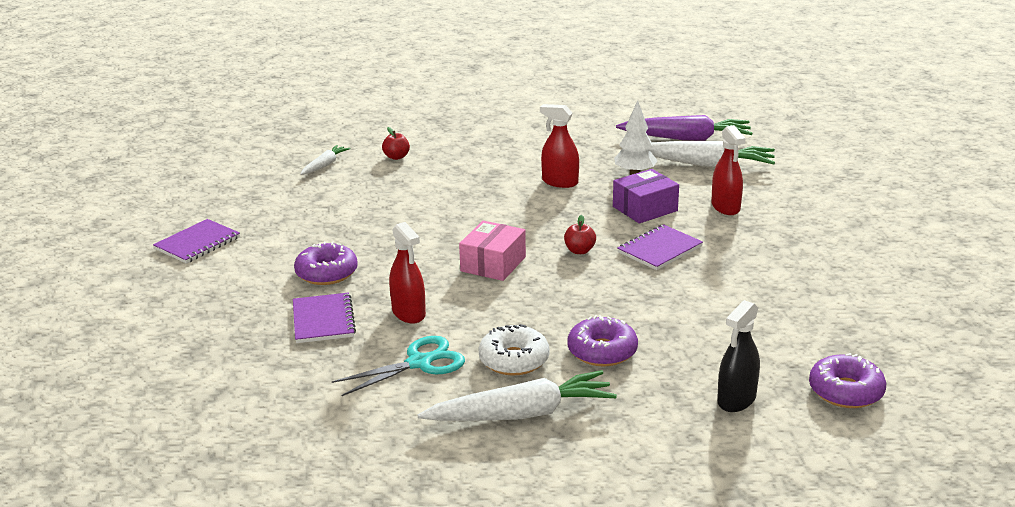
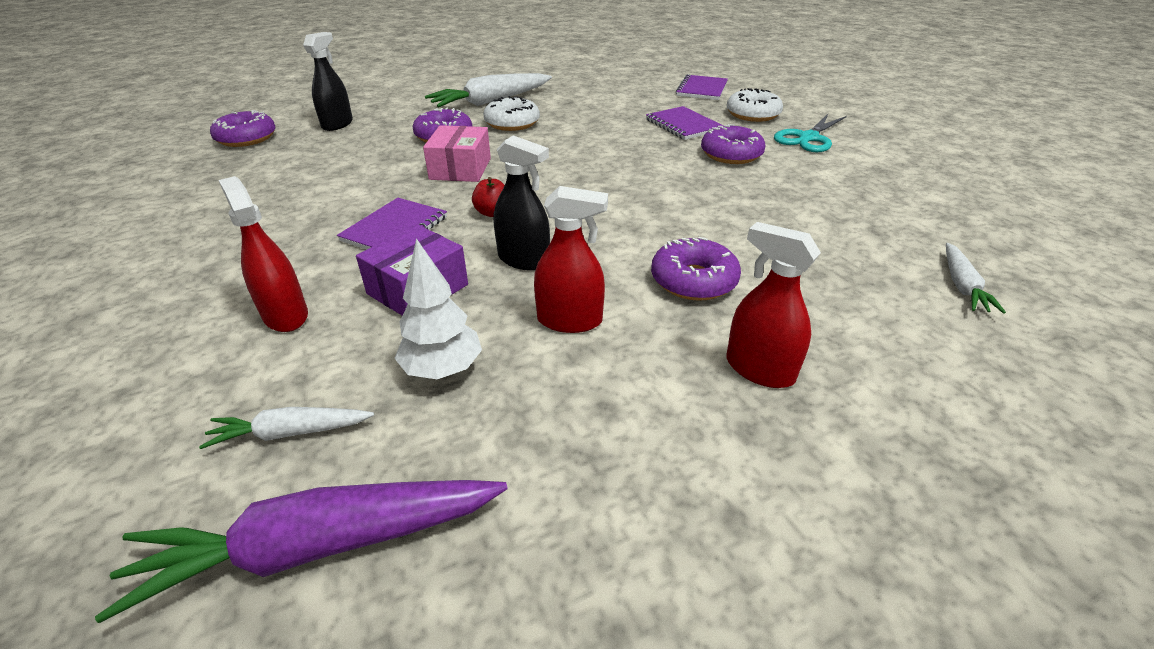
camera: 160 degrees right, 10 degrees up
purple notebook [153,219,240,264] -> purple notebook moved to [676,74,728,100]
turquoise scissors [332,336,465,396] -> turquoise scissors moved to [774,114,847,152]
red apple [382,127,410,160] -> none
red spray bottle [389,222,426,323] -> red spray bottle moved to [726,222,821,388]
pink box [459,221,526,281] -> pink box moved to [423,125,491,182]
white carrot [649,141,775,167] -> white carrot [199,407,374,449], size x0.52
none -> black spray bottle [494,135,550,271]
none -> purple donut [651,237,741,301]
none -> white donut [727,88,783,122]

